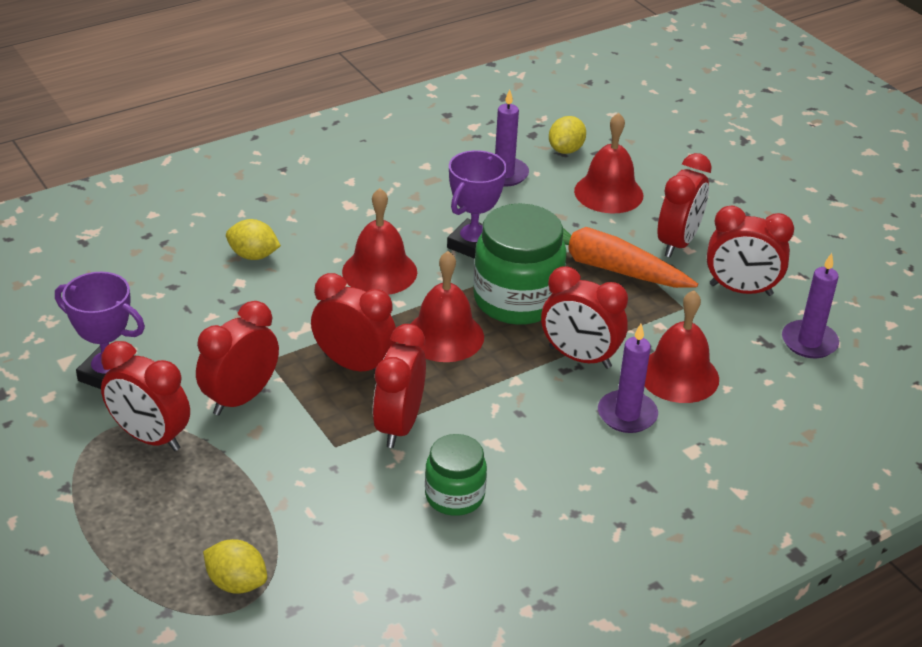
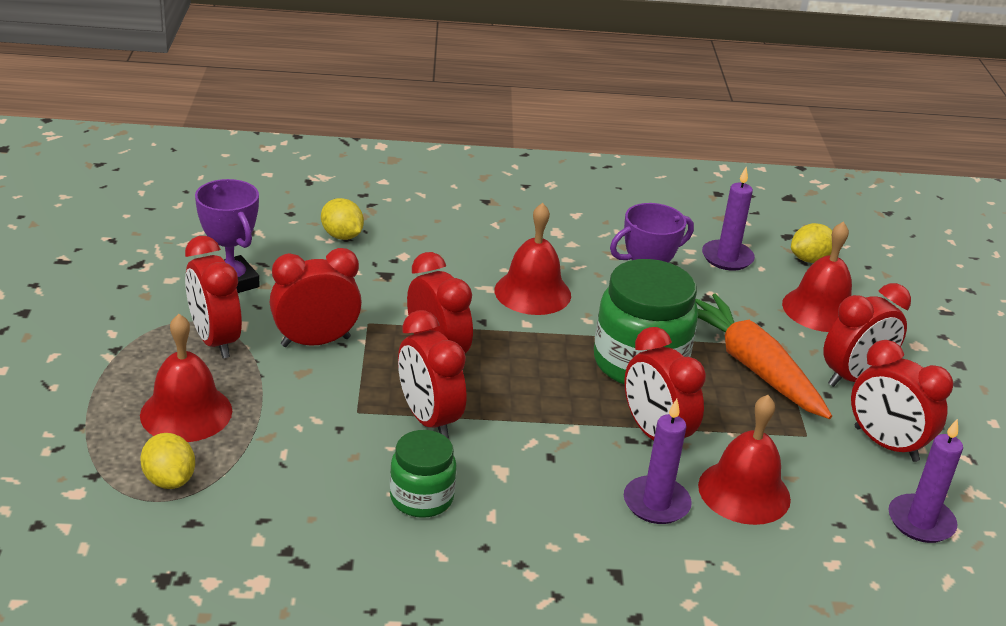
camera: 30 degrees right, 5 degrees down
yellow lemon [226,219,281,260] -> yellow lemon moved to [321,198,364,240]
red clock [373,324,426,448] -> red clock turned 75 degrees counterclockwise [398,310,466,438]
red bell [410,251,484,362] -> red bell moved to [140,314,232,442]

